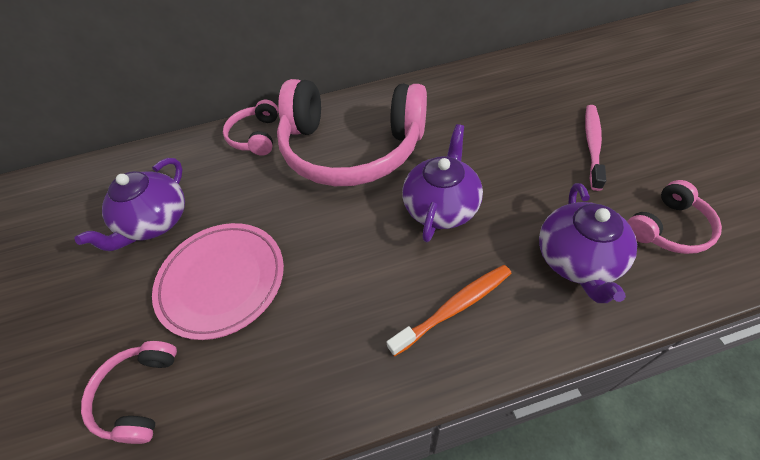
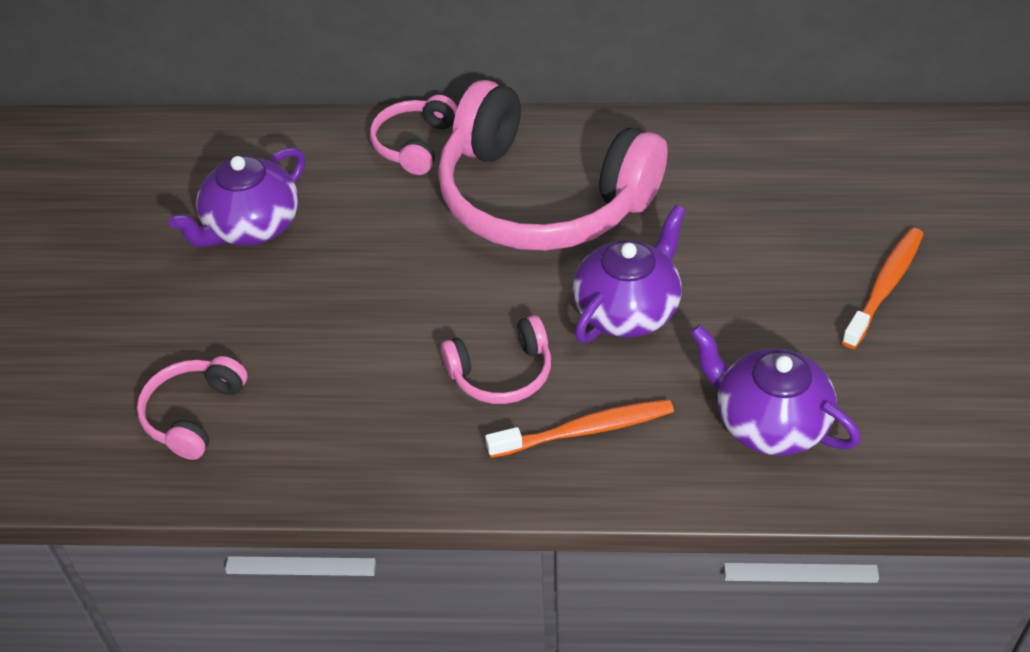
camera: 15 degrees right, 5 degrees down
pink plate [152,223,284,340] -> none
purple teapot [539,183,637,303] -> purple teapot turned 105 degrees clockwise [690,325,861,456]
pink toothbrush [585,105,606,191] -> orange toothbrush [842,228,923,349]
pink headphones [627,180,722,254] -> pink headphones moved to [441,315,551,404]

